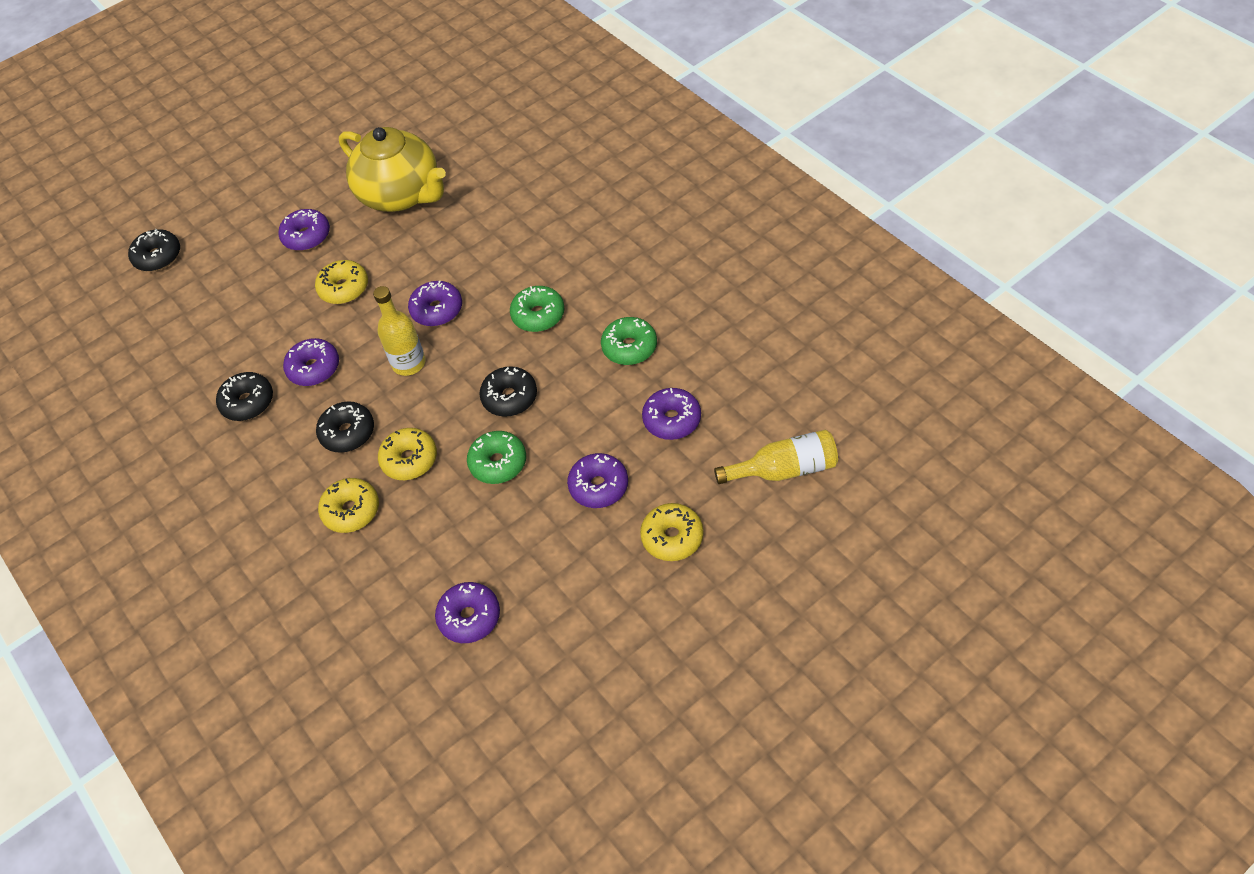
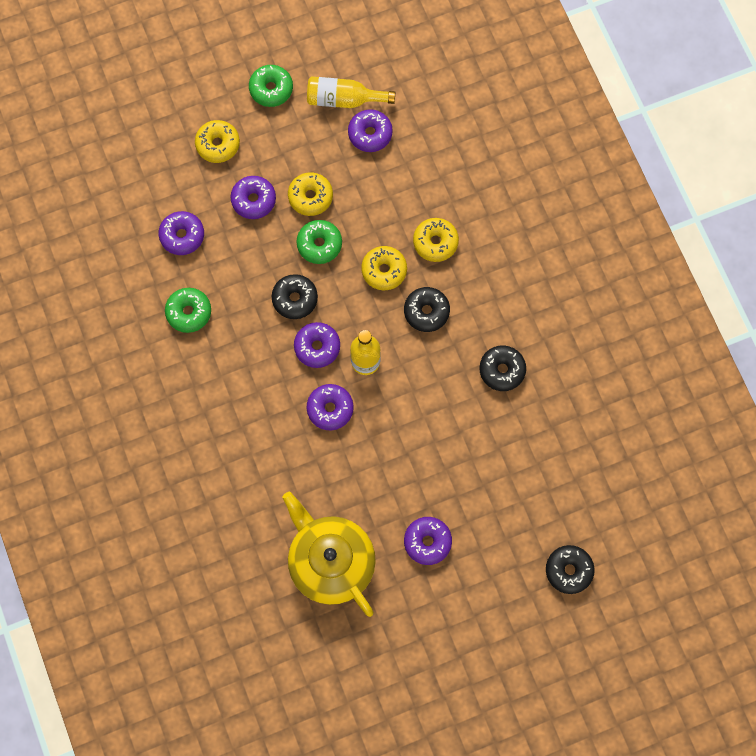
camera: 170 degrees left, 20 degrees up
purple donut [283,338,339,386] -> purple donut moved to [294,322,340,368]
yellow donut [315,260,368,304] -> yellow donut moved to [288,173,333,216]
green donut [510,286,564,332] -> green donut moved to [249,65,293,107]
yellow bottle [714,430,838,484] -> yellow bottle moved to [307,76,395,108]

